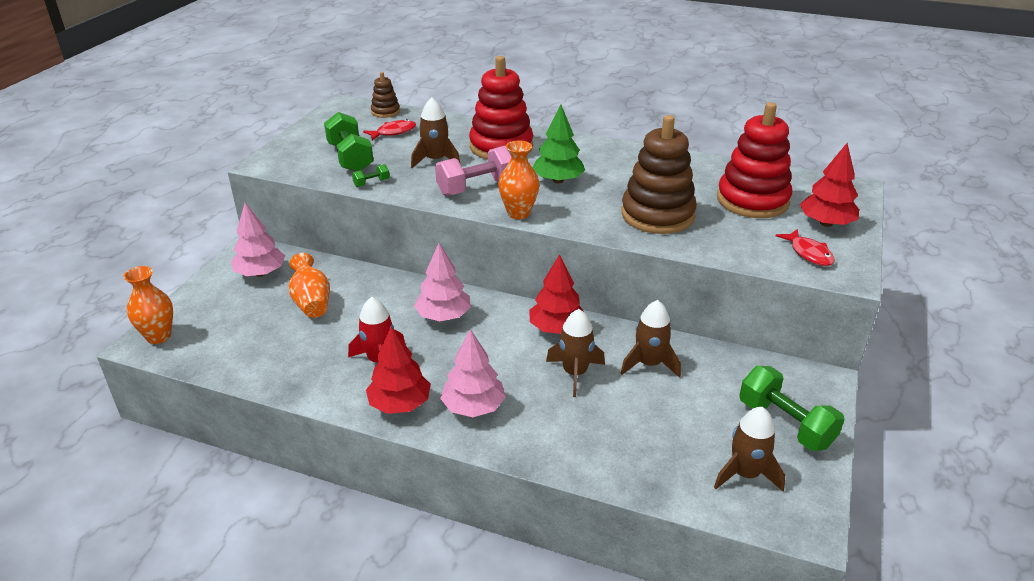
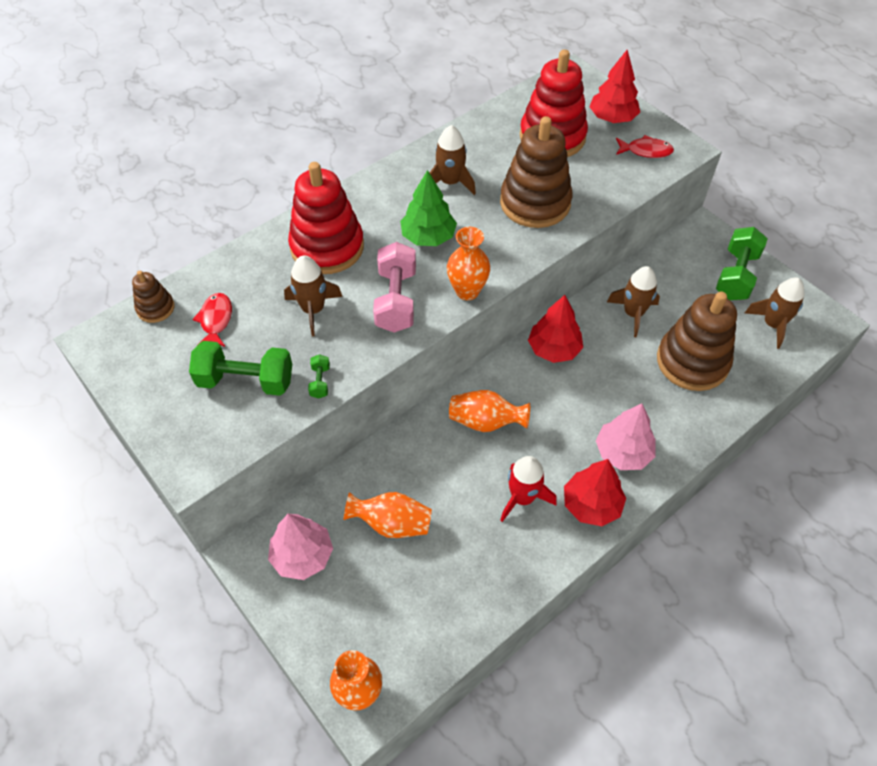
camera: 60 degrees left, 20 degrees up
pink tree [414,243,471,321] -> orange vase [449,390,530,432]
brown rocket [546,309,605,397] -> brown rocket moved to [430,125,476,195]
green dumbbell [739,366,845,451] -> green dumbbell turned 60 degrees counterclockwise [716,227,768,300]
none -> brown stacking toy [657,291,737,391]

